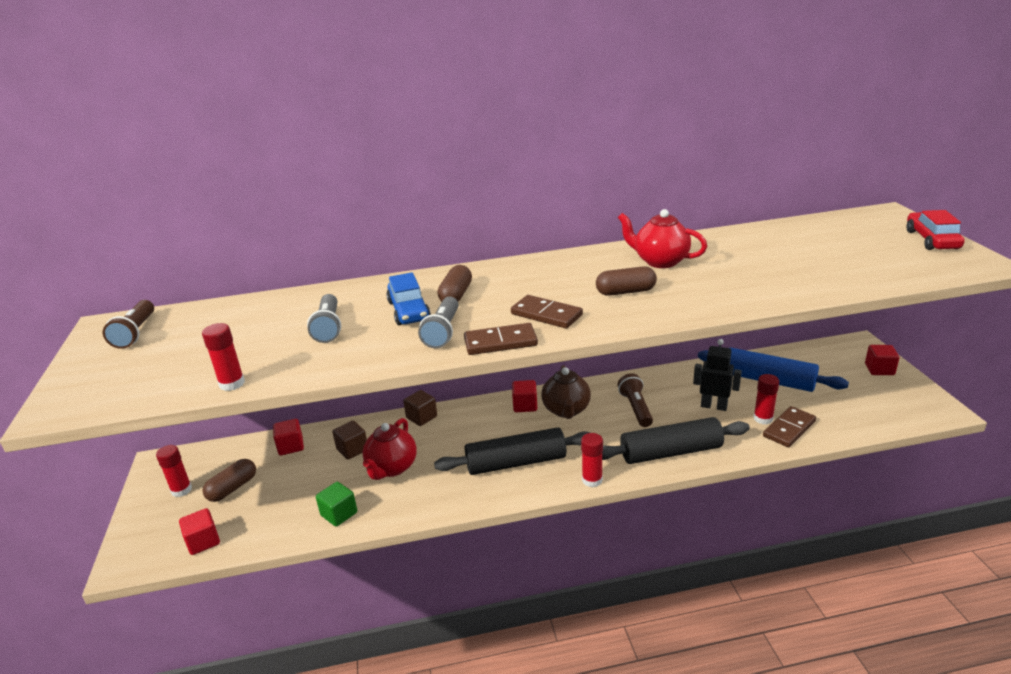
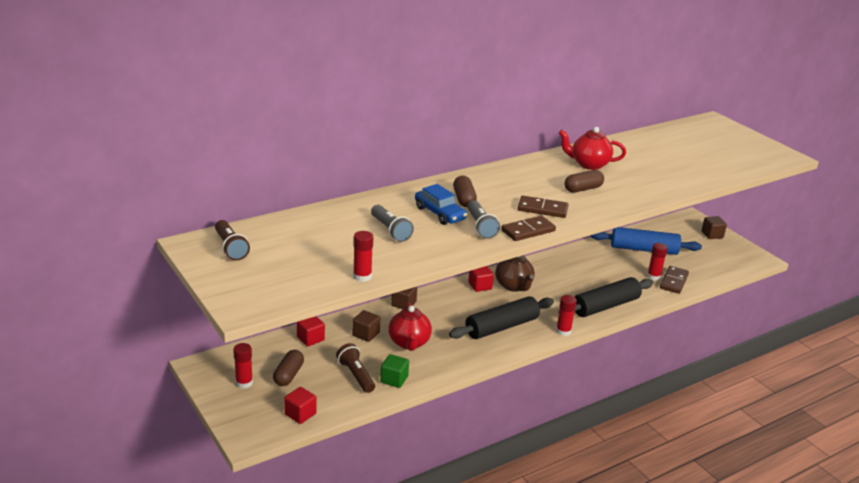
camera: 25 degrees left, 0 degrees up
brown flashlight [618,374,653,427] -> brown flashlight moved to [336,343,375,393]
black robot [693,339,742,411] -> none
red cube [865,345,899,375] -> brown cube [702,216,727,239]
red car [906,210,965,250] -> none

